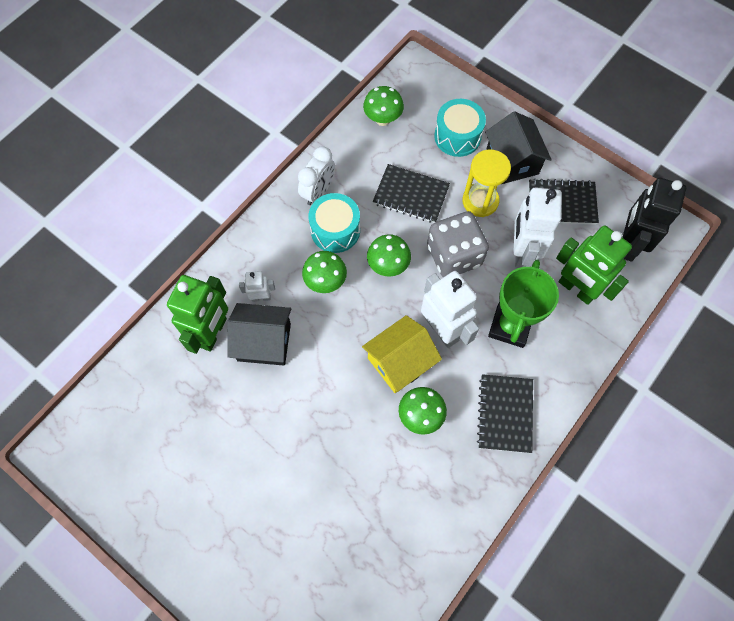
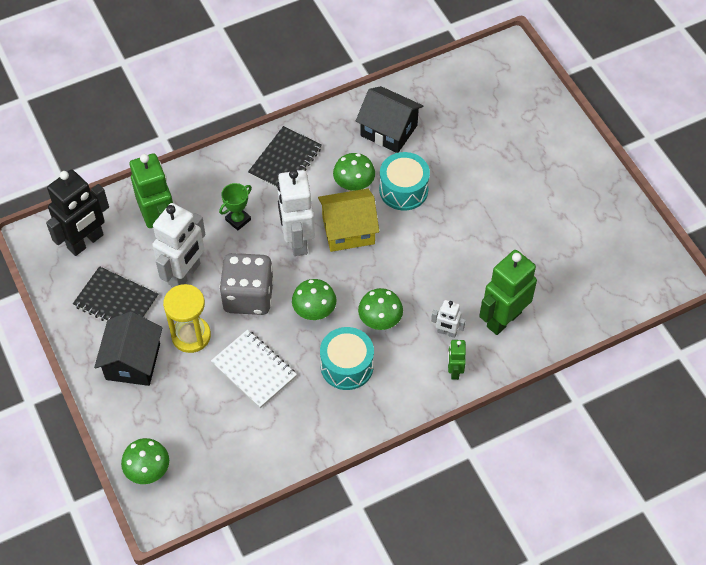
camera: 155 degrees left, 10 degrees down
black house [227,303,291,366] -> black house moved to [356,86,423,153]
white clock [298,146,335,205] -> none
green mushroom [363,86,404,126] -> green mushroom moved to [121,438,169,484]
black notebook [373,164,450,223] -> white notebook [211,330,297,408]
turquoise drum [434,99,486,157] -> turquoise drum moved to [379,152,430,211]
green trophy [488,260,559,348] -> green trophy [219,183,252,231], size x0.54
none -> green robot [448,340,466,380]

